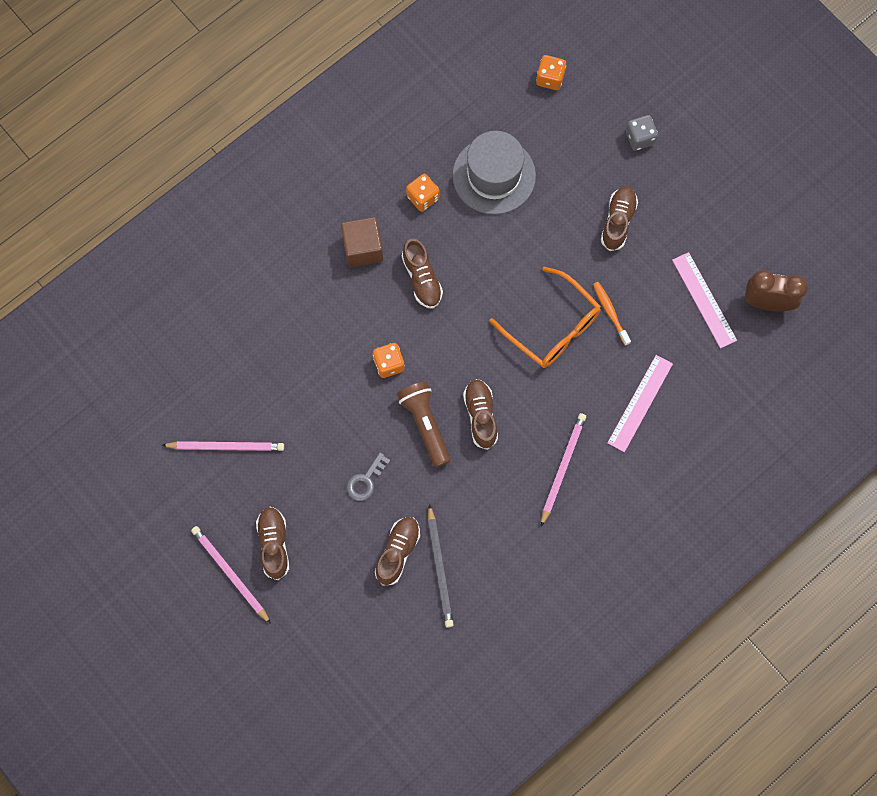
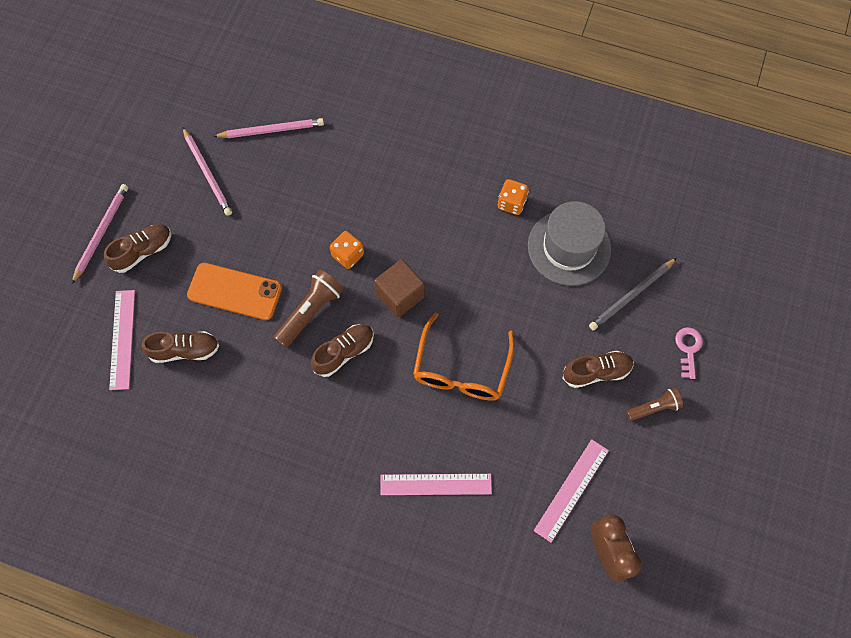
camera: 60 degrees right, 5 degrees down
brown cube [341,217,383,267] -> brown cube moved to [374,259,425,318]
grey key [346,452,390,501] -> orange phone [187,263,282,320]
brown shoe [402,238,443,309] -> none
grey pencil [428,504,454,628] -> grey pencil moved to [589,258,677,330]
orange dice [536,55,566,90] -> none
pink pencil [541,413,586,526] -> pink pencil moved to [213,118,324,138]
orange toothbrush [593,282,631,346] -> none
grey dice [626,115,658,151] -> pink key [675,327,703,379]
none -> pink ruler [109,290,135,390]
none -> brown flashlight [626,388,683,421]

